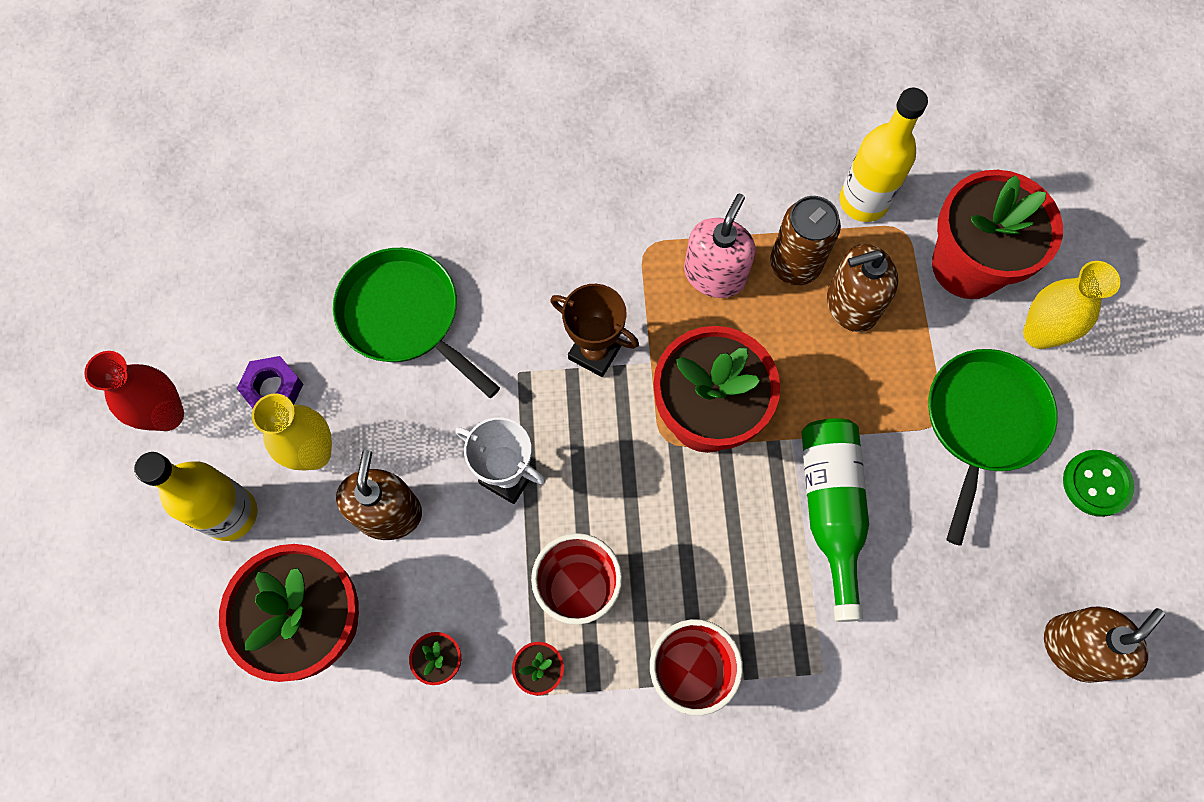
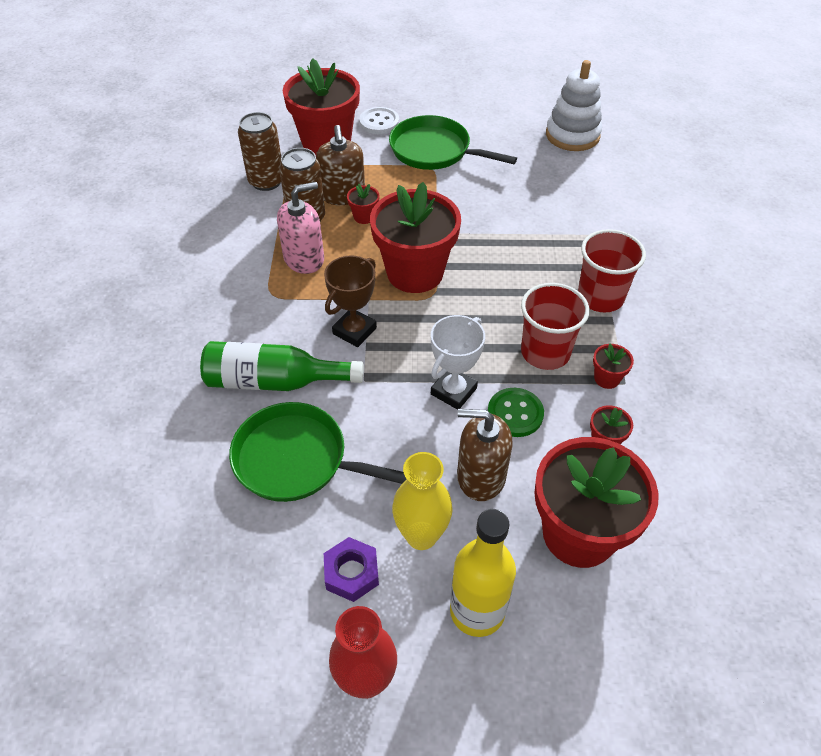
camera: 85 degrees left, 20 degrees down
green pan [333,248,500,398] -> green pan turned 60 degrees clockwise [229,402,407,502]
pink soap dispenser [684,194,756,298] -> pink soap dispenser turned 120 degrees clockwise [277,182,324,274]
green bottle [801,418,869,622] -> green bottle moved to [200,341,364,391]
yellow bottle [839,88,928,222] -> brown can [238,112,281,191]
yellow vase [1023,261,1120,349] -> white button [359,107,399,134]
brown soap dispenser [1044,606,1165,683] -> white stacking toy [546,60,602,151]
green button [1063,450,1134,517] -> green button moved to [488,388,544,437]
none -> red flower pot [347,184,380,224]

